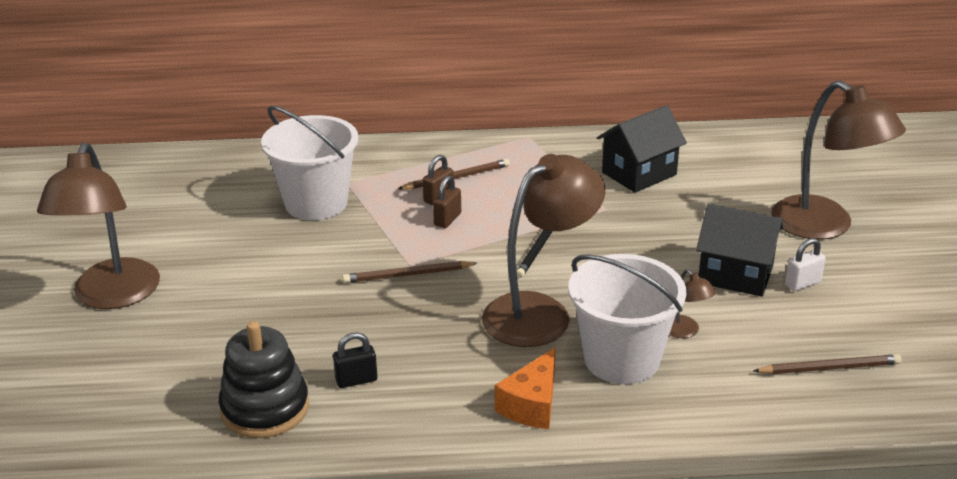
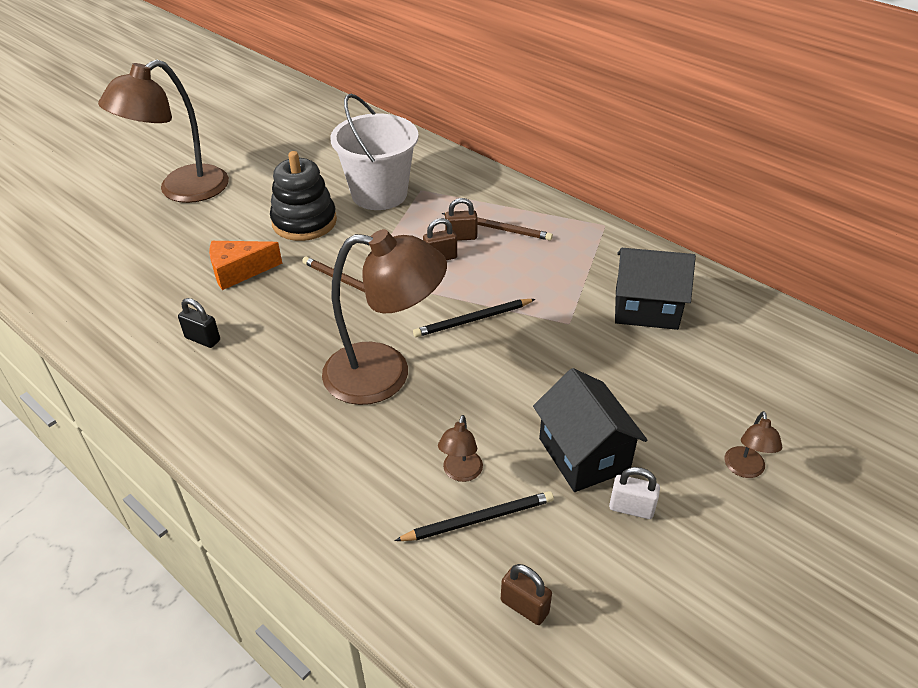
camera: 45 degrees right, 10 degrees up
black stacking toy [219,321,309,438] -> black stacking toy moved to [270,151,337,241]
orange cheese [495,347,556,429] -> orange cheese moved to [209,241,282,290]
white bucket [568,254,686,384] -> none
brown pencil [753,354,901,374] -> brown padlock [501,564,552,625]
brown lamp [771,80,906,239] -> brown lamp [724,411,782,478], size x0.41
none -> black pencil [394,491,554,541]

